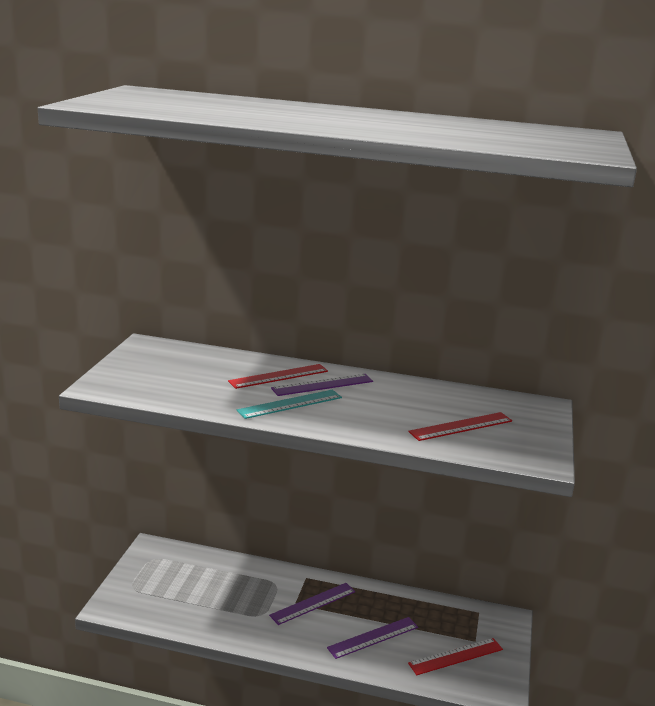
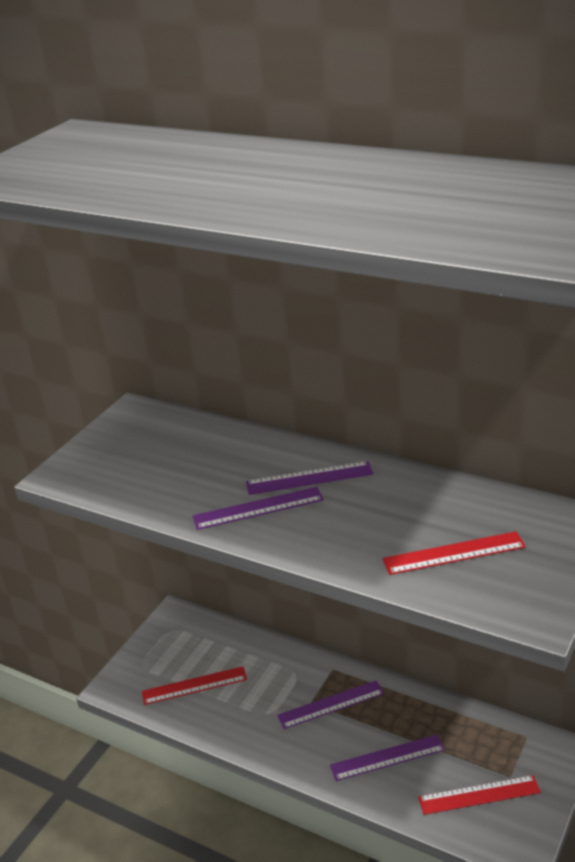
camera: 20 degrees right, 10 degrees up
red ruler [228,364,328,389] -> red ruler moved to [142,666,247,705]
turquoise ruler [237,390,342,419] -> purple ruler [193,487,324,530]

